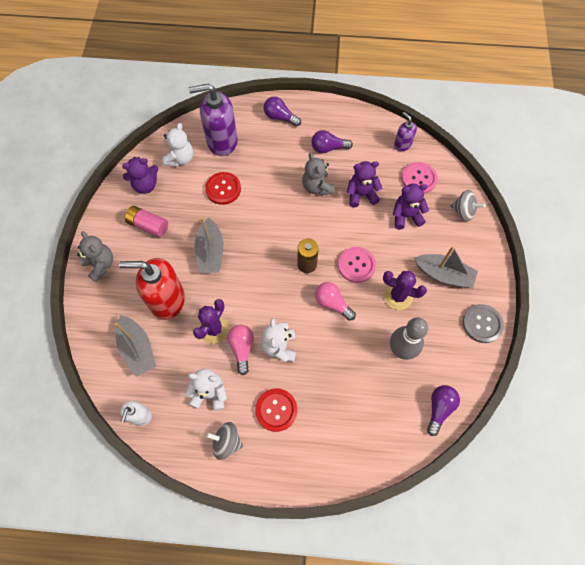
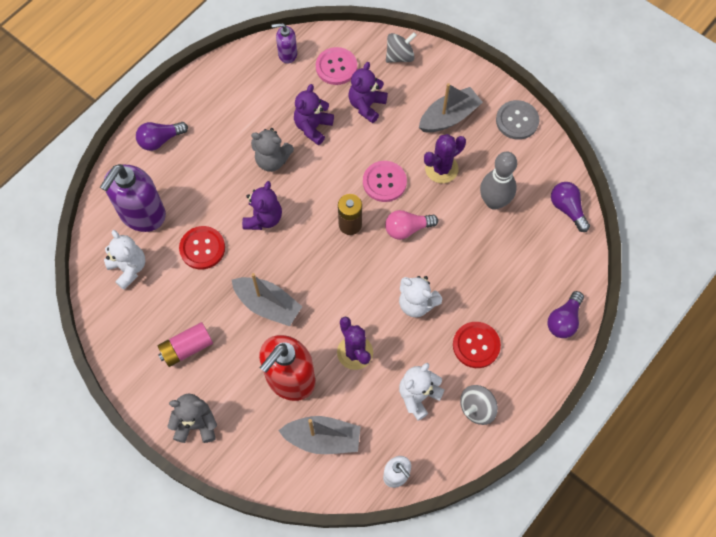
camera: 55 degrees left, 0 degrees up
purple teddy bear [122,157,158,194] -> purple teddy bear moved to [242,181,282,230]
pink light bulb [227,325,254,376] -> none
purple light bulb [311,130,353,153] -> purple light bulb moved to [547,291,584,338]

